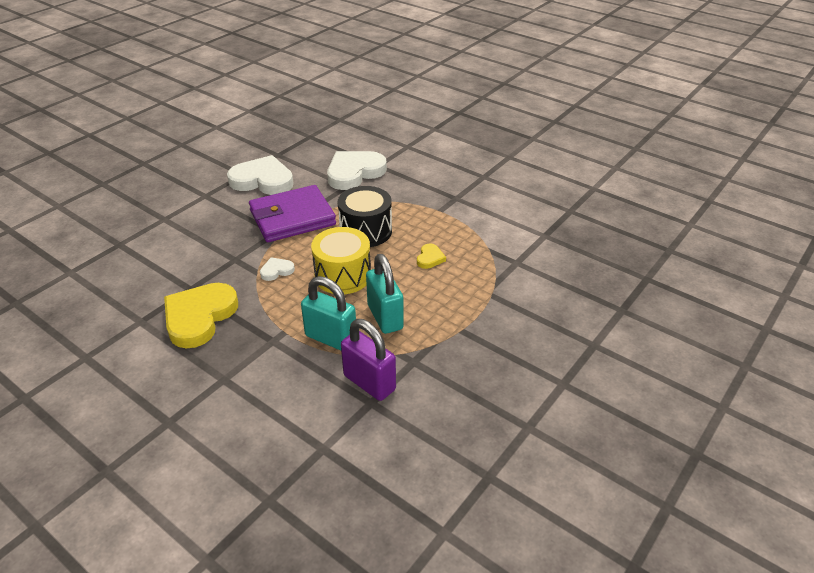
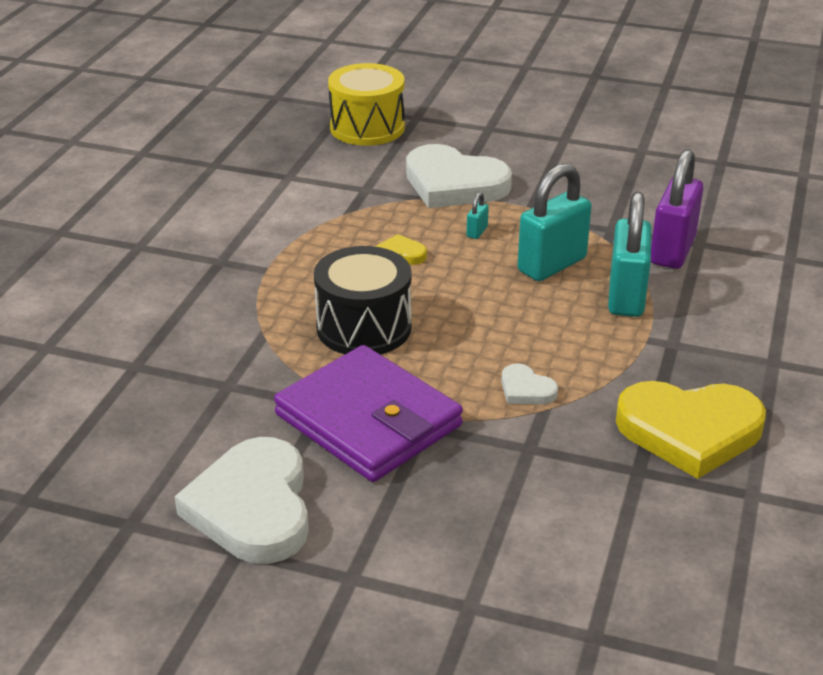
camera: 110 degrees left, 5 degrees down
yellow drum [311,227,371,294] -> yellow drum moved to [328,63,405,146]
white heart [327,151,387,190] -> white heart moved to [406,144,512,208]
none -> turquoise padlock [466,192,489,239]

